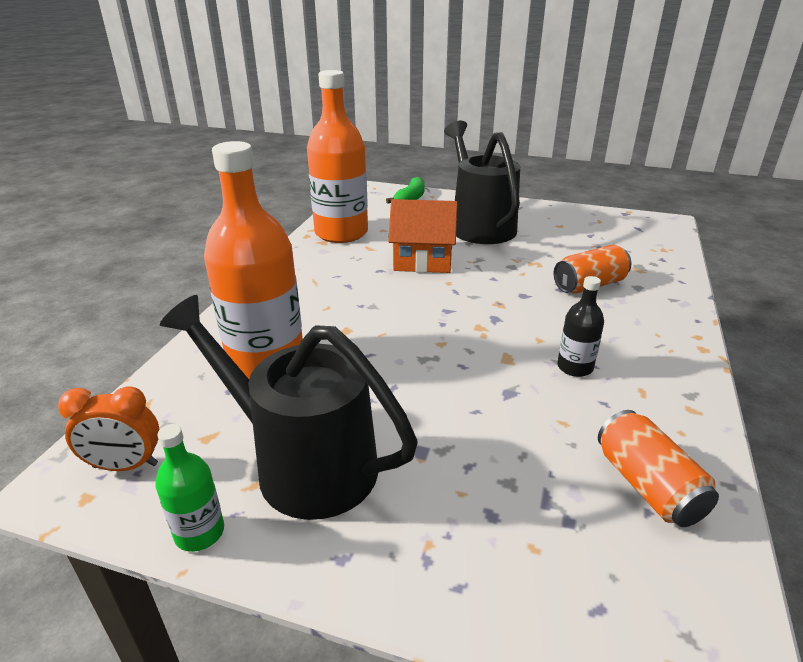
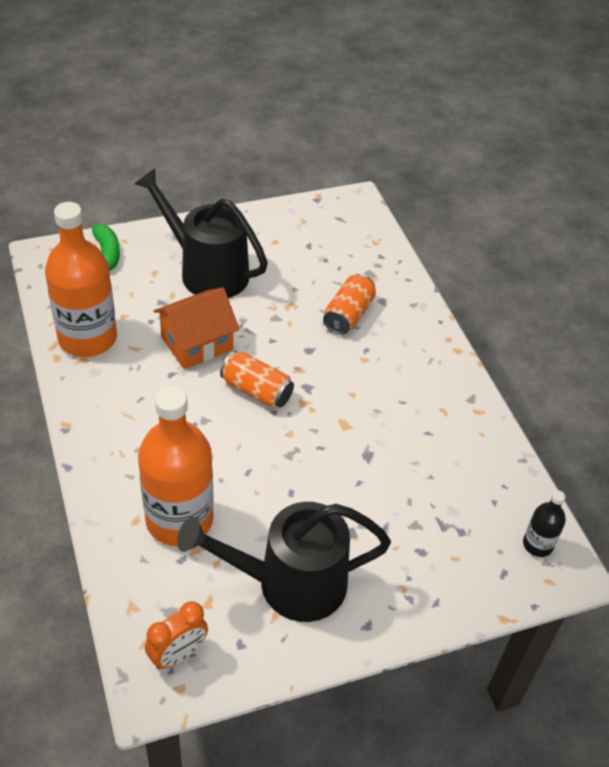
camera: 40 degrees left, 15 degrees up
green bottle [155,424,224,552] -> none
black bottle [557,276,604,377] -> black bottle moved to [523,490,566,557]
orange can [598,410,719,527] -> orange can moved to [220,351,294,408]

